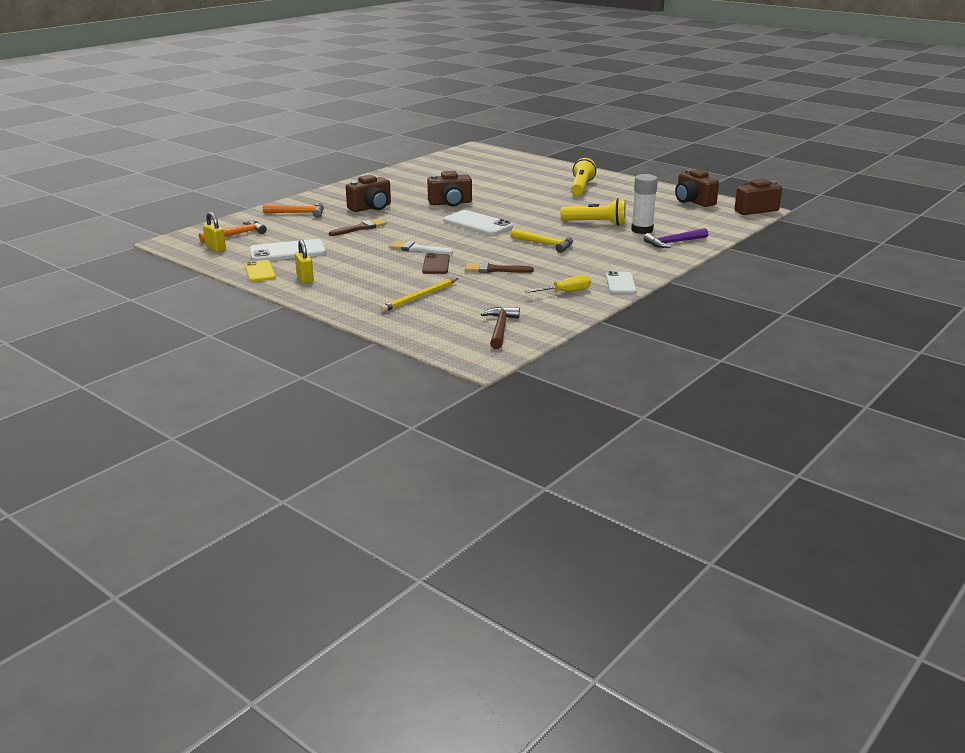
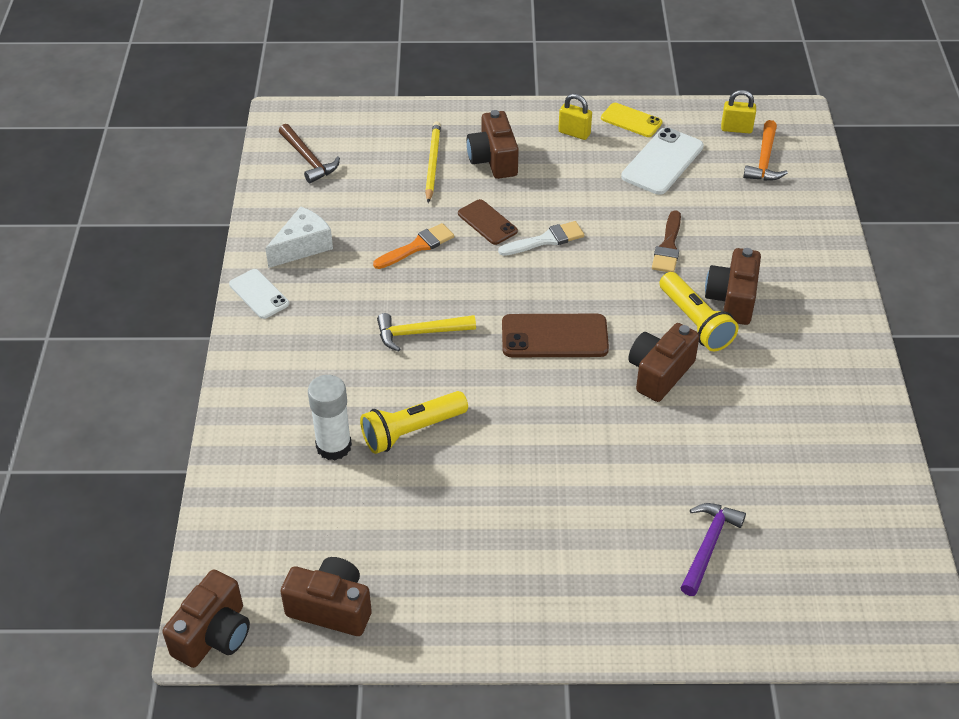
camera: 140 degrees right, 20 degrees up
orange hammer [263,203,324,218] -> none
white phone [443,210,513,235] -> brown phone [502,314,609,357]
brown brush [465,262,534,273] -> orange brush [373,223,454,269]
yellow screwdriver [525,275,591,293] -> white cheese [265,207,333,268]
yellow flashlight [571,158,596,195] -> yellow flashlight moved to [659,272,738,351]
purple hammer [644,228,708,248] -> purple hammer moved to [680,503,746,596]
none -> brown camera [467,110,519,179]

